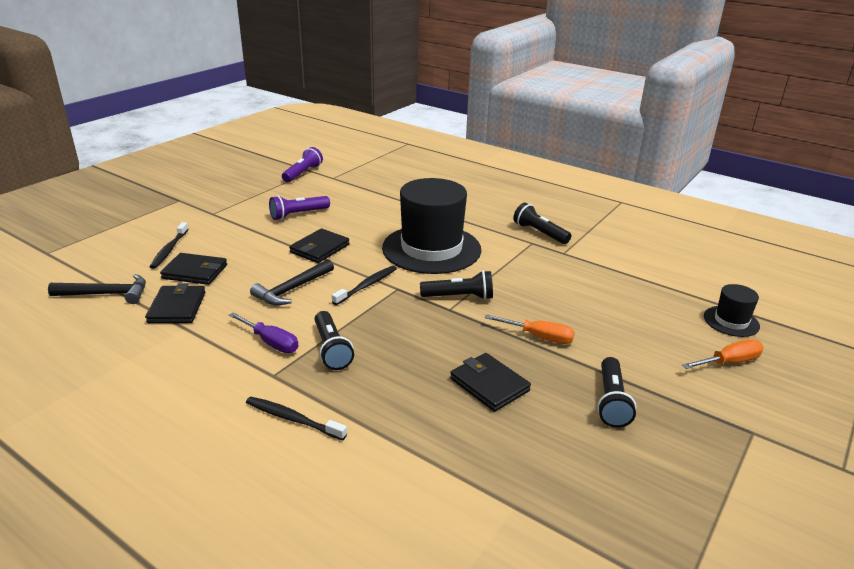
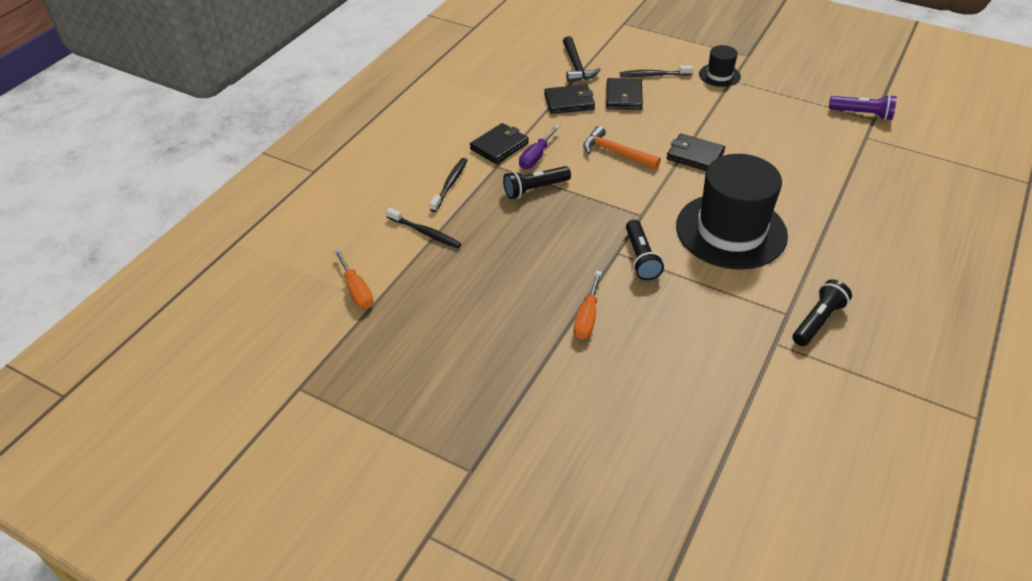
camera: 85 degrees right, 15 degrees up
black hammer [250,259,334,305] -> orange hammer [583,126,661,169]
purple flashlight [269,196,330,220] -> none
black toothbrush [332,266,397,305] -> black toothbrush moved to [386,208,461,248]
black wallet [450,353,531,412] -> black wallet moved to [470,123,529,164]
black flashlight [597,357,636,428] -> none
orange screwdriver [682,339,764,369] -> orange screwdriver moved to [334,249,373,308]
black hat [704,284,760,337] -> black hat moved to [699,45,741,87]

